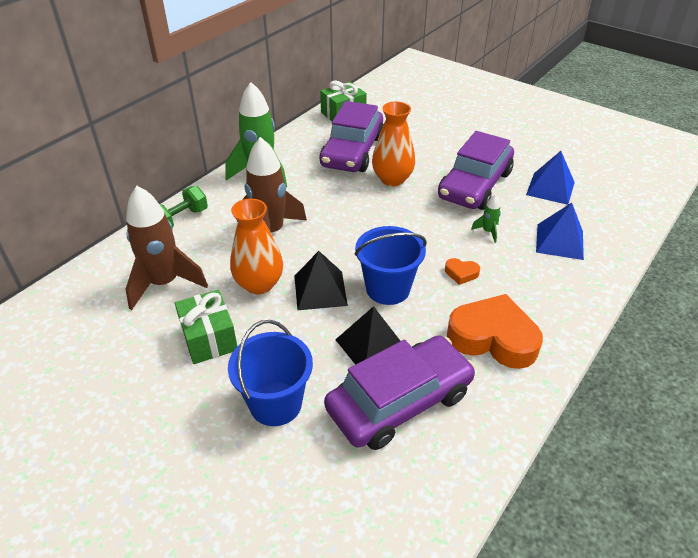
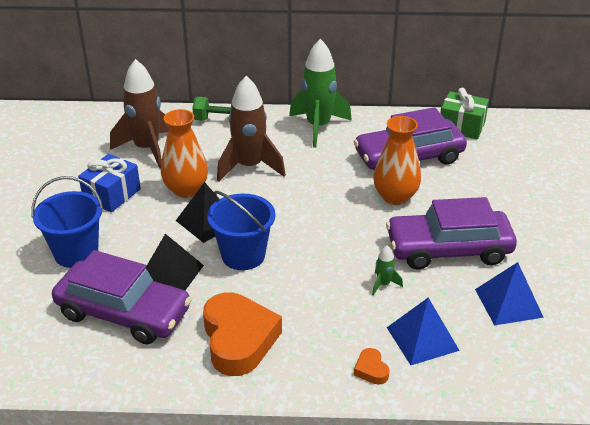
camera: 55 degrees right, 5 degrees down
green gift [175,290,237,364] -> blue gift [78,154,141,212]
orange heart [445,258,480,285] -> orange heart moved to [354,348,389,385]

